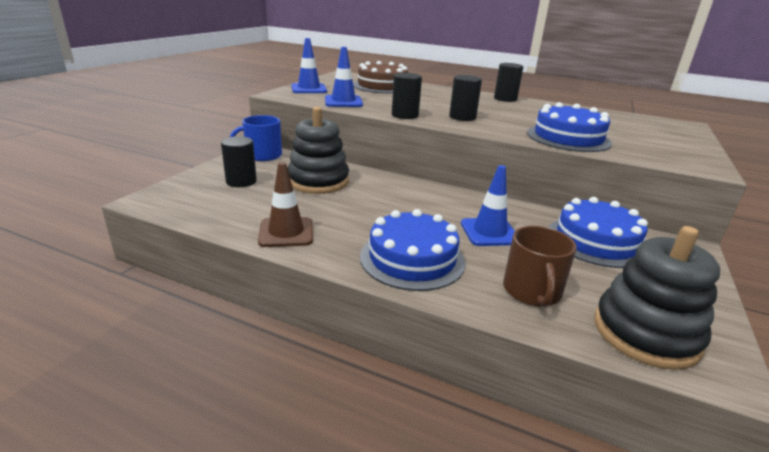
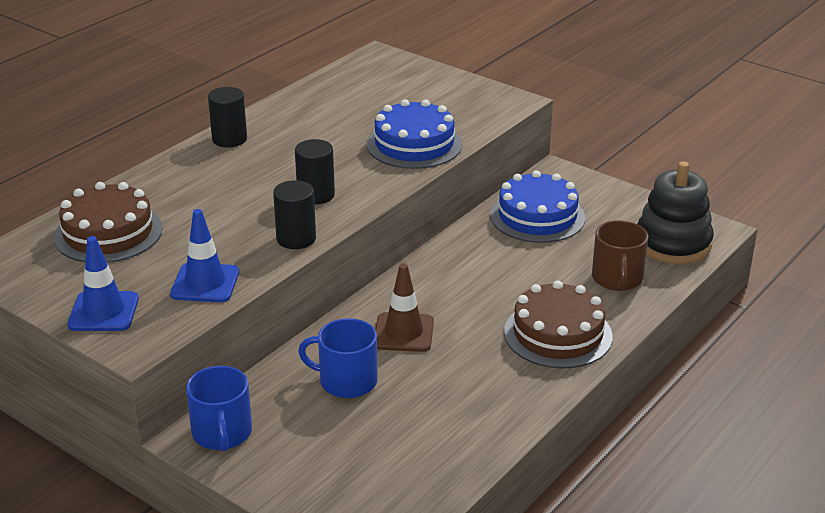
camera: 75 degrees left, 5 degrees up
black cylinder [221,136,257,187] -> none
brown traffic cone [258,162,313,247] -> brown traffic cone moved to [375,264,434,352]
black stacking toy [288,107,349,194] -> blue mug [298,318,378,398]
blue cake [360,209,465,291] -> brown cake [504,280,613,369]
blue traffic cone [461,165,515,246] -> none
brown mug [503,226,577,307] -> brown mug turned 75 degrees clockwise [592,220,648,291]

